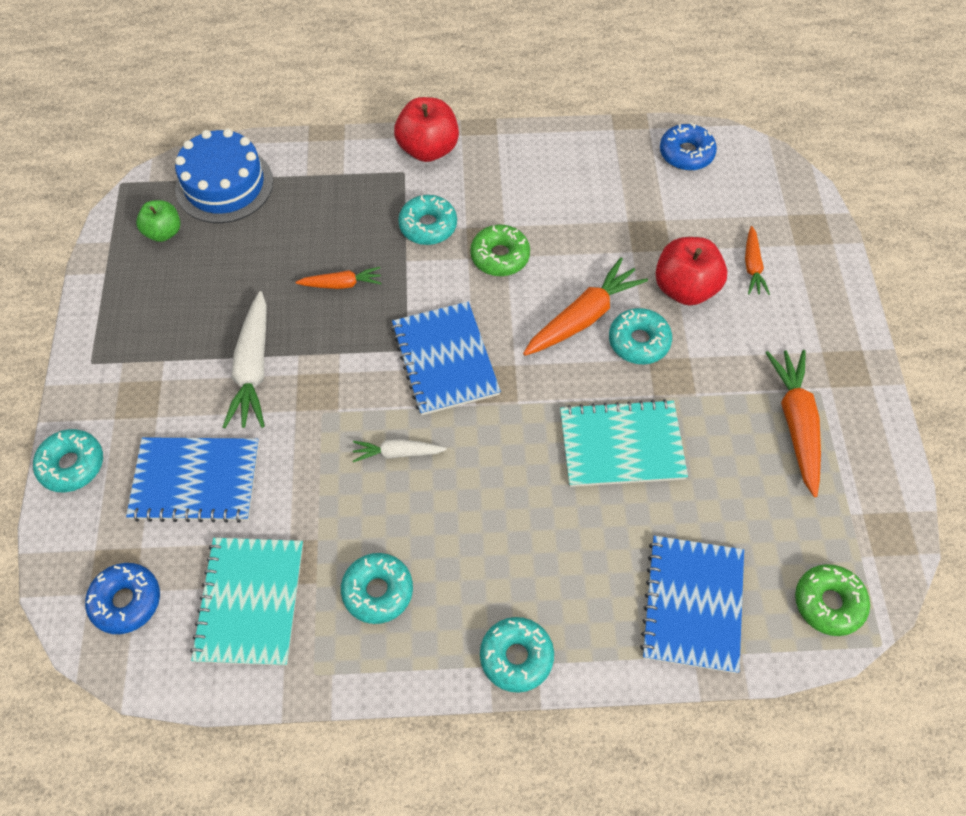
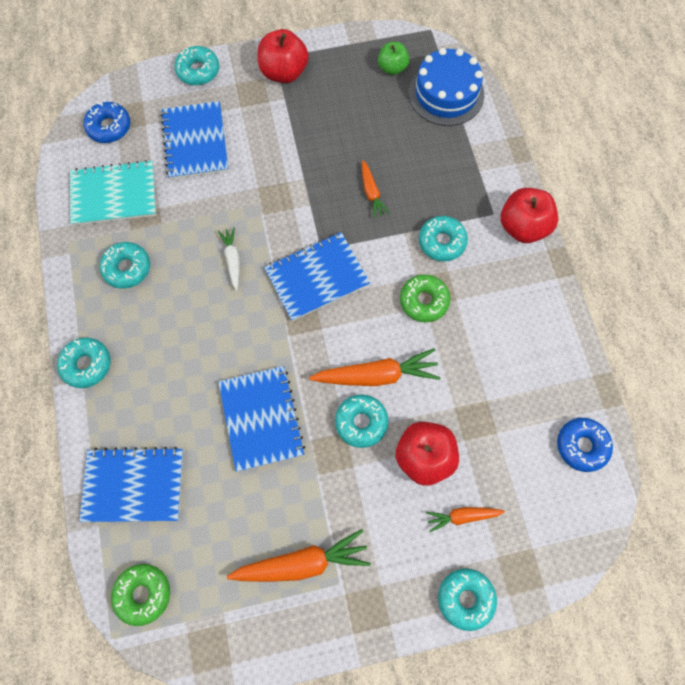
camera: 80 degrees right, 10 degrees up
white carrot [223,291,267,428] -> none
orange carrot [523,258,648,356] -> orange carrot turned 45 degrees counterclockwise [309,348,441,386]
turquoise notebook [560,399,688,487] -> blue notebook [218,366,305,472]
none -> red apple [257,29,308,83]
none -> turquoise donut [438,569,497,631]

